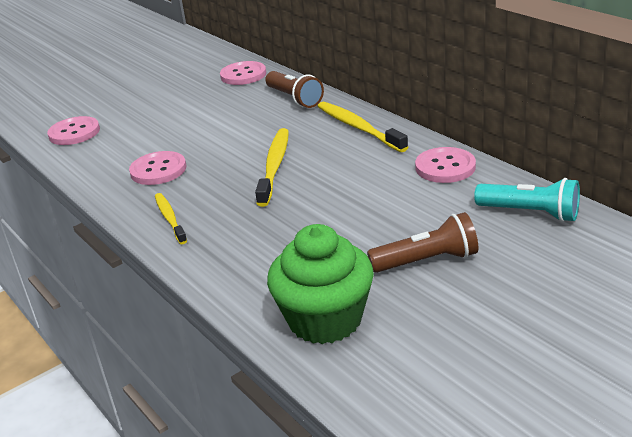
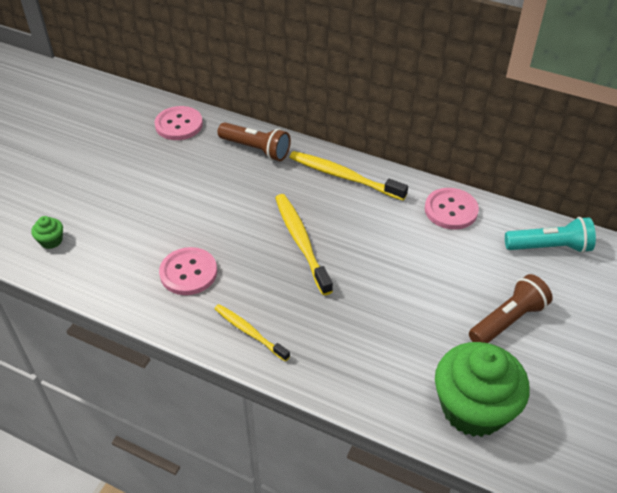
camera: 30 degrees left, 15 degrees up
pink button [47,116,100,145] -> green cupcake [31,216,63,249]

